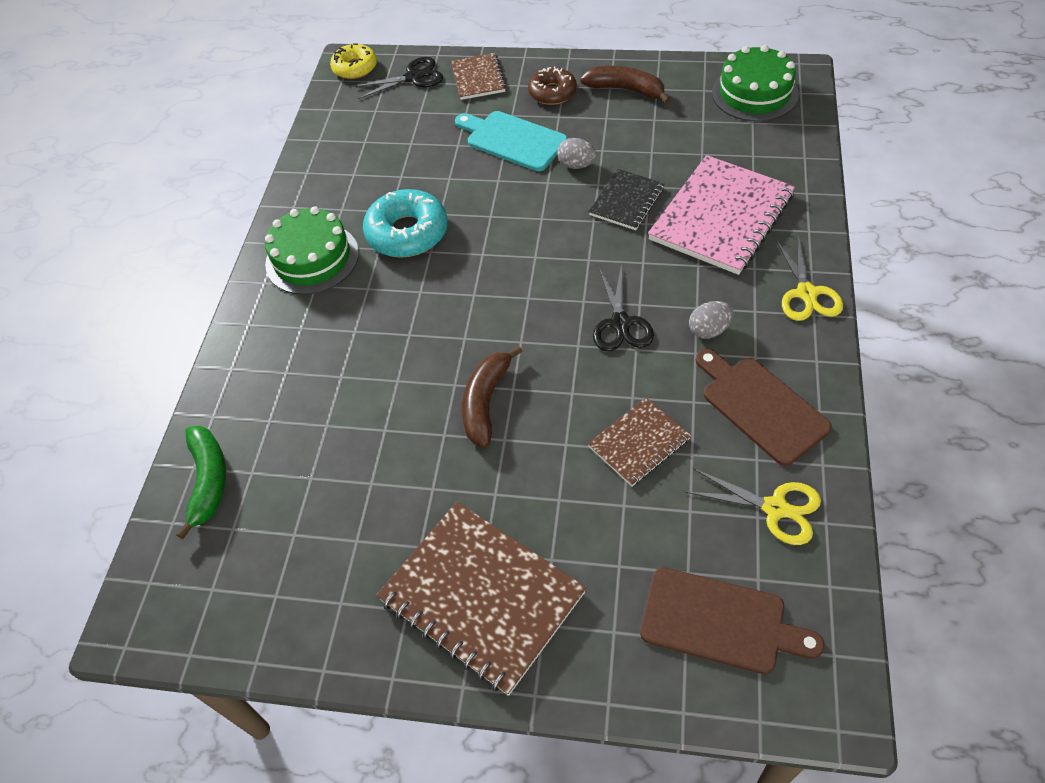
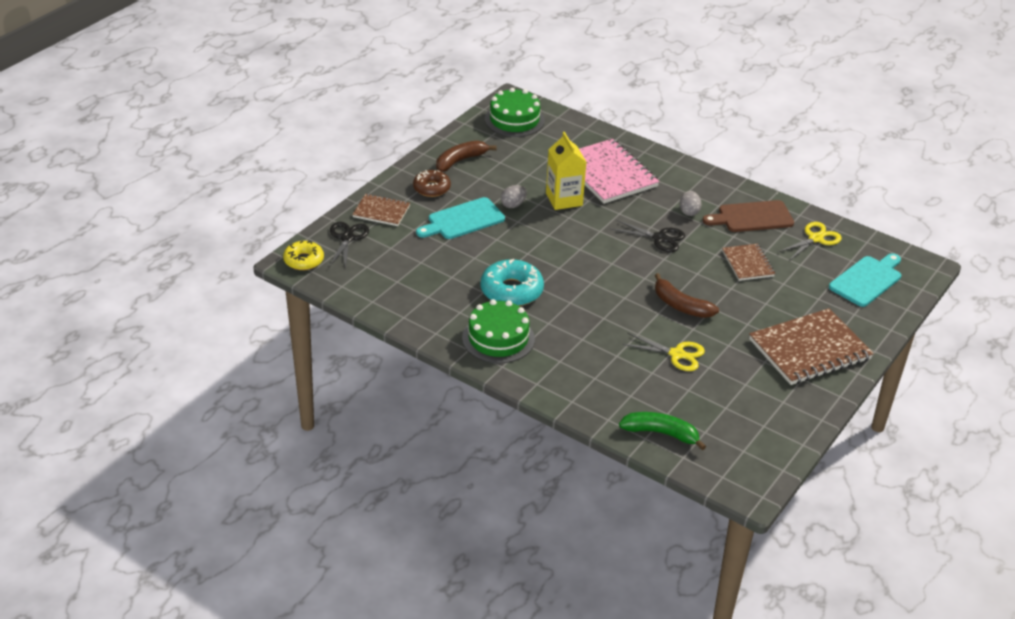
camera: 70 degrees left, 15 degrees down
black notebook [589,169,665,230] -> yellow carton [546,132,586,210]
brown cutting board [640,567,825,674] -> turquoise cutting board [829,253,901,307]
yellow scissors [775,236,843,321] -> yellow scissors moved to [622,333,705,371]

